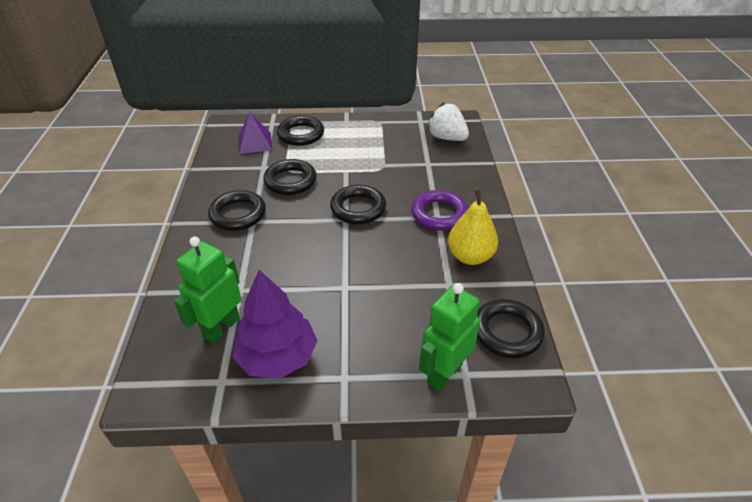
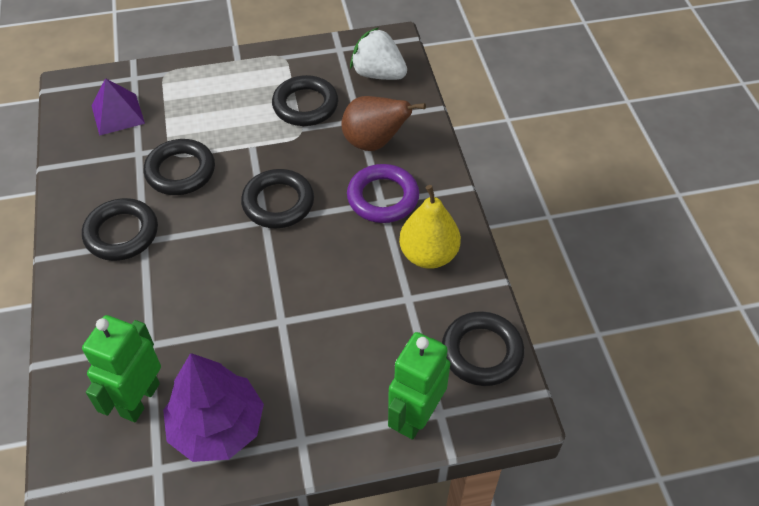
camera: 10 degrees left, 10 degrees up
black ring [277,115,324,146] -> black ring moved to [272,75,338,126]
none -> brown pear [341,96,426,151]

